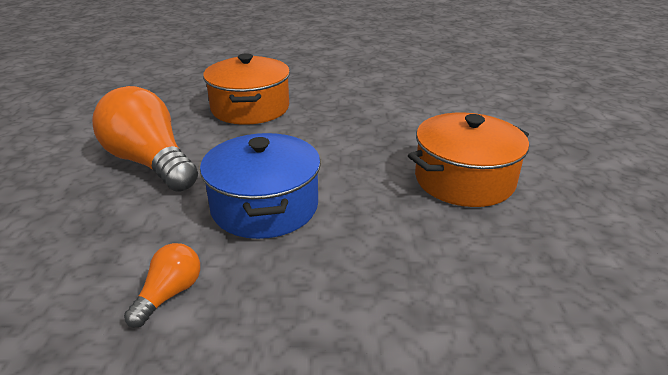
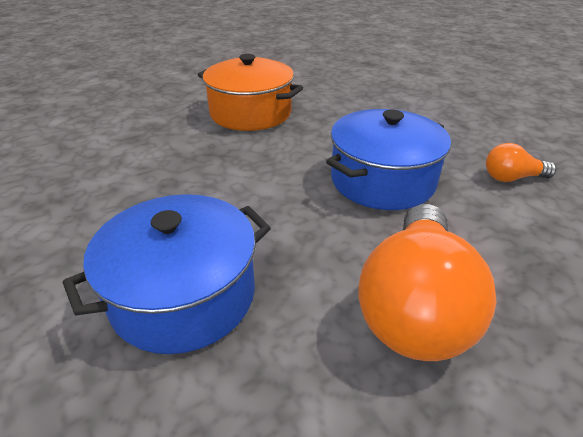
camera: 120 degrees left, 5 degrees up
orange pot [203,53,290,125] -> blue pot [63,194,271,354]

